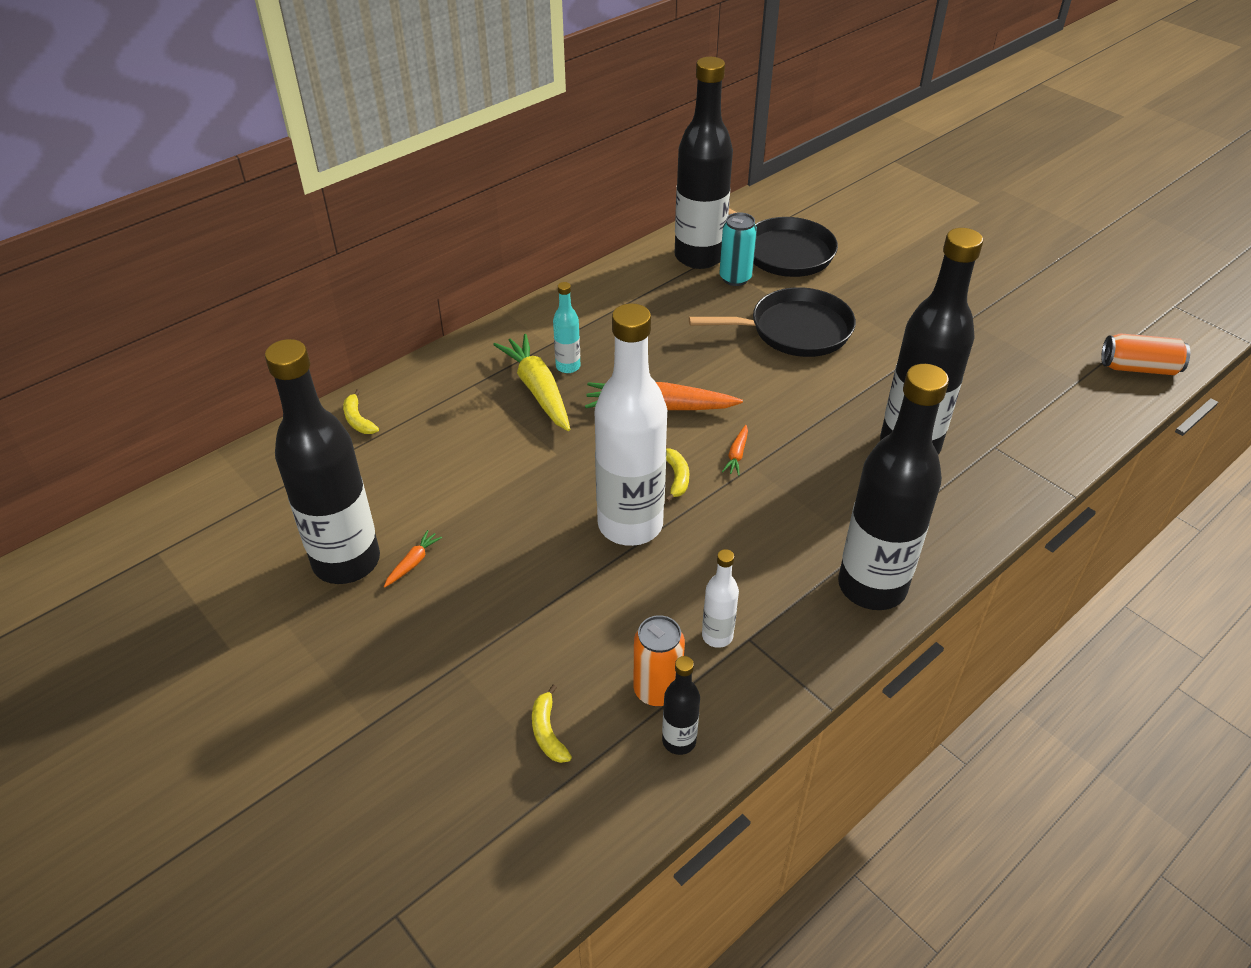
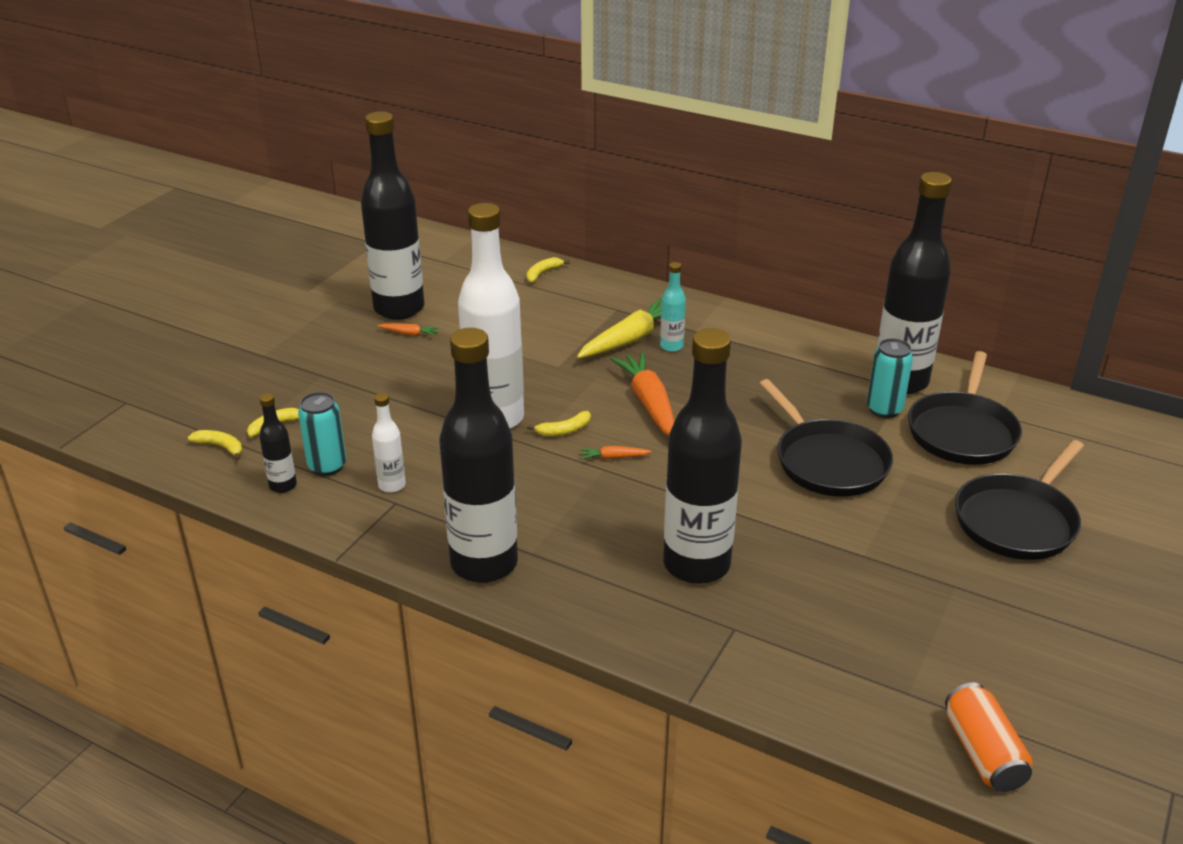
camera: 70 degrees right, 10 degrees down
orange can [633,615,685,707] -> turquoise can [298,392,346,476]
none -> yellow banana [188,430,242,460]
none -> black pan [955,440,1084,560]

